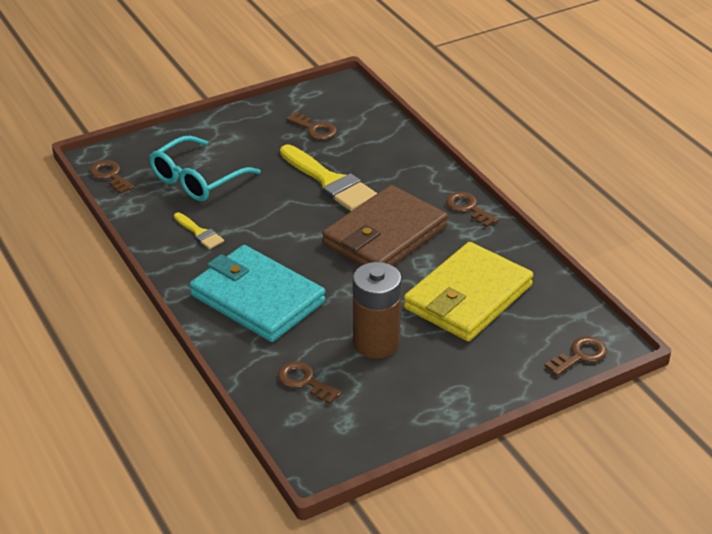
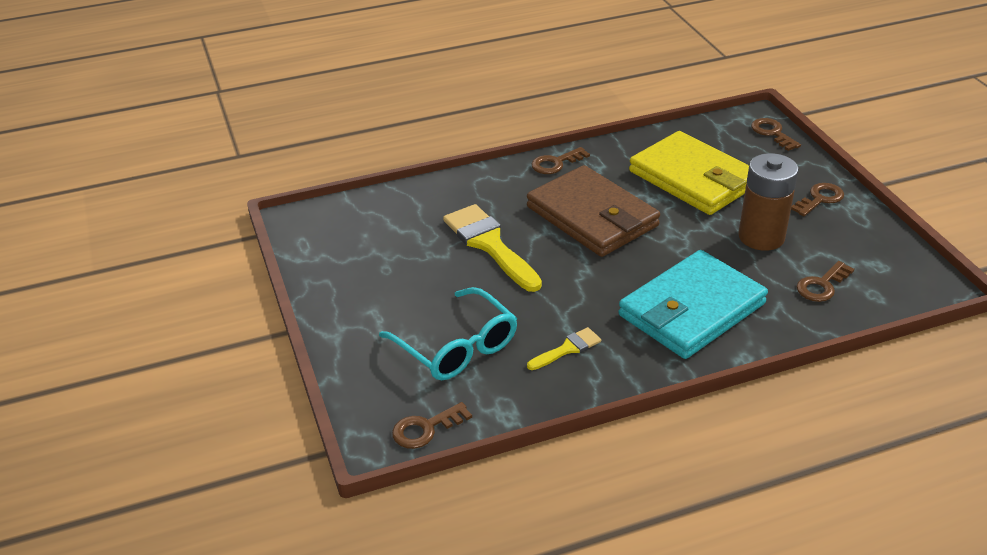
camera: 80 degrees left, 0 degrees up
yellow brush [280,144,377,211] -> yellow brush turned 90 degrees counterclockwise [443,204,542,292]
brown key [286,112,337,140] -> brown key moved to [791,183,844,216]

